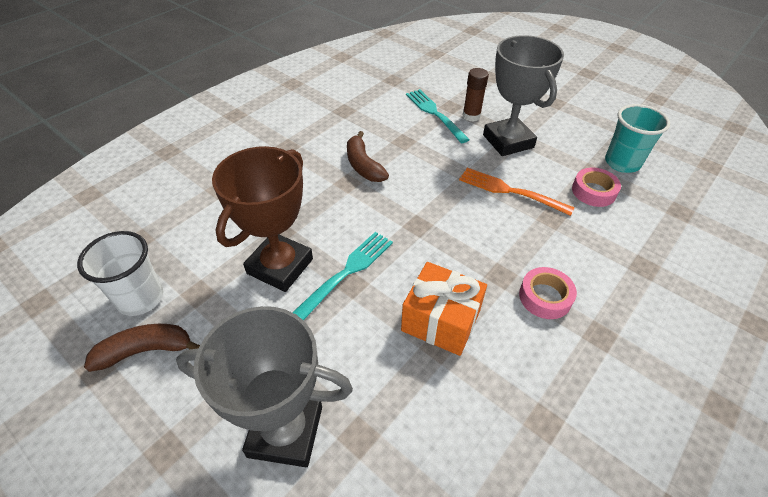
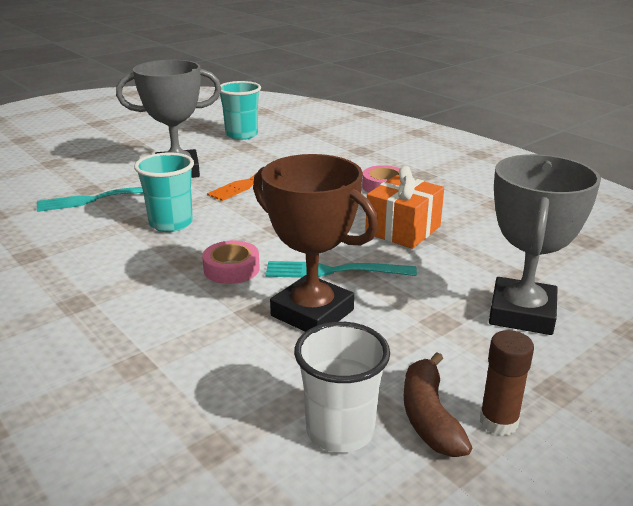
camera: 80 degrees left, 20 degrees down
turquoise fork [292,232,393,320] -> turquoise fork turned 45 degrees counterclockwise [265,261,417,278]
brown banana [347,131,389,182] -> none
brown glue stick [463,68,489,122] -> brown glue stick moved to [480,330,534,436]
pink tape [572,168,621,207] -> pink tape moved to [202,240,260,284]
none -> turquoise cup [134,153,194,232]

